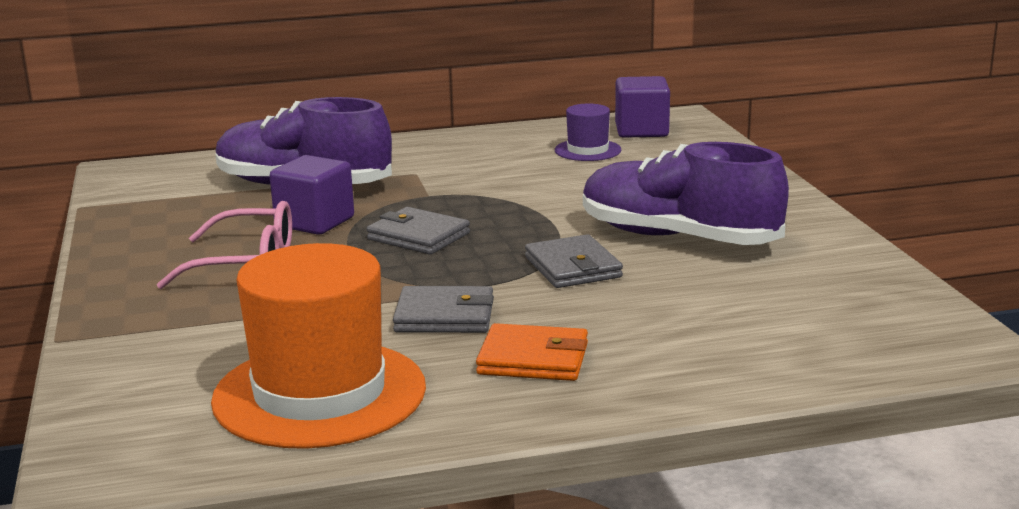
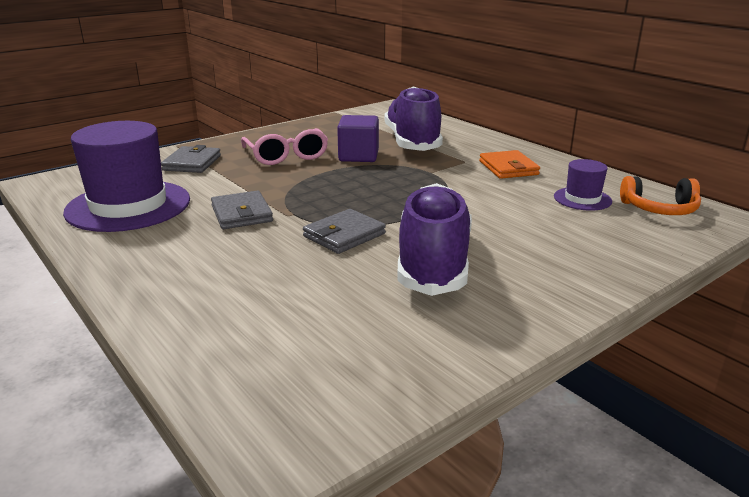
camera: 65 degrees right, 5 degrees up
orange hat [211,243,426,449] -> purple hat [63,121,190,232]
grey wallet [366,207,470,254] -> grey wallet moved to [161,145,221,173]
orange wallet [476,323,588,381] -> orange wallet moved to [479,150,540,179]
purple cube [615,76,670,138] -> orange headphones [620,176,701,215]

